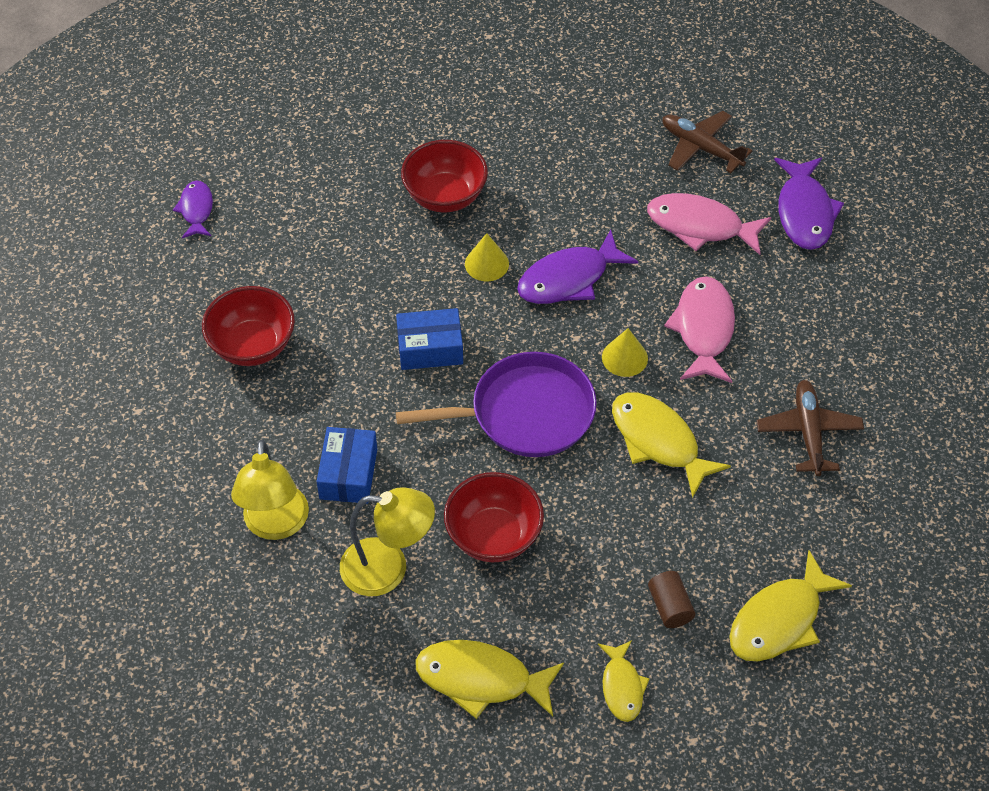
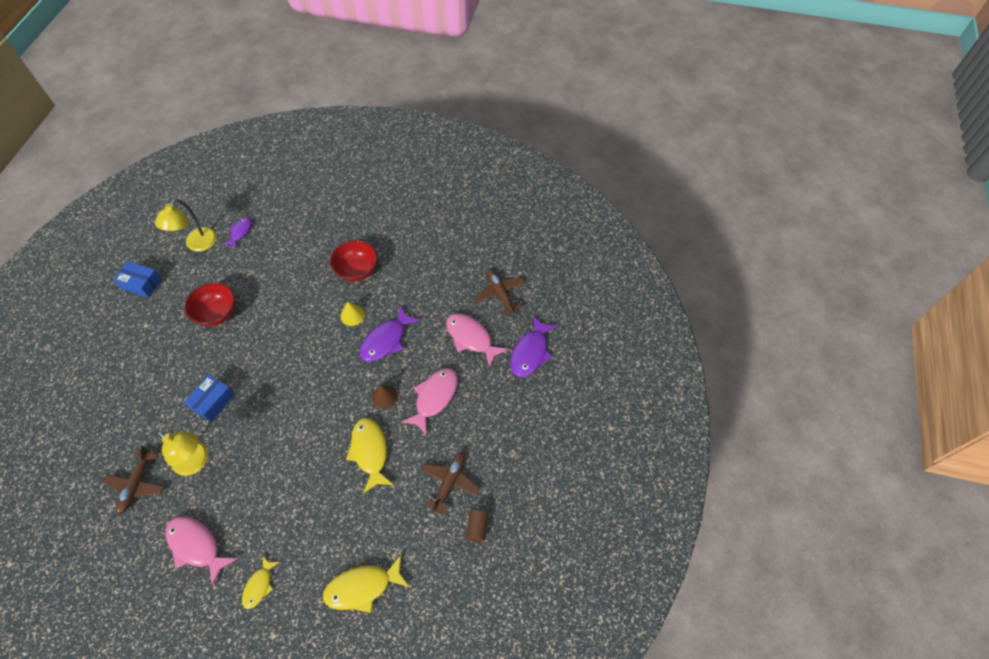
camera: 25 degrees right, 5 degrees up
yellow lamp [231,439,309,540] -> yellow lamp moved to [155,199,217,251]
blue box [396,308,463,370] -> blue box moved to [113,261,162,298]
purple pan [396,352,597,457] -> none
yellow fish [415,640,564,719] -> pink fish [165,516,238,587]
red bowl [444,472,544,562] -> none
purple fish [517,230,638,304] -> purple fish turned 45 degrees counterclockwise [360,305,421,362]
yellow cone [602,328,648,377] -> brown cone [372,385,398,409]
brown cylinder [648,571,695,628] -> brown cylinder moved to [466,510,488,542]
none -> brown plane [103,446,165,515]

